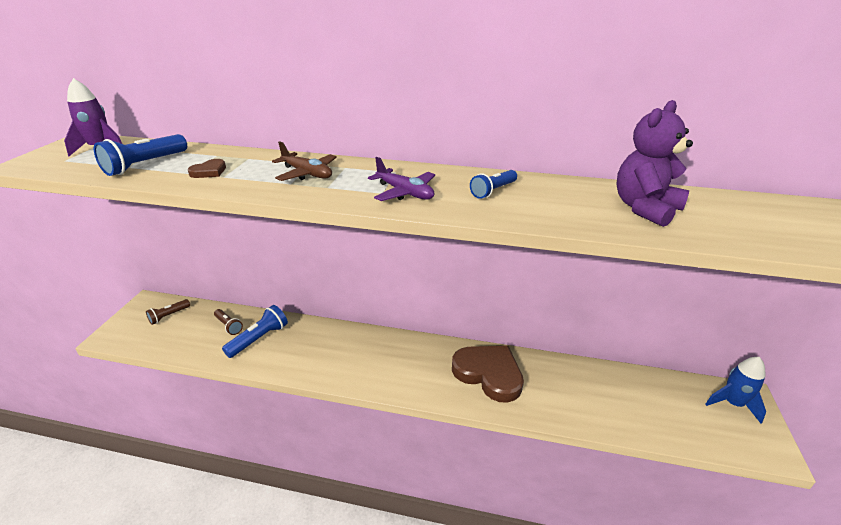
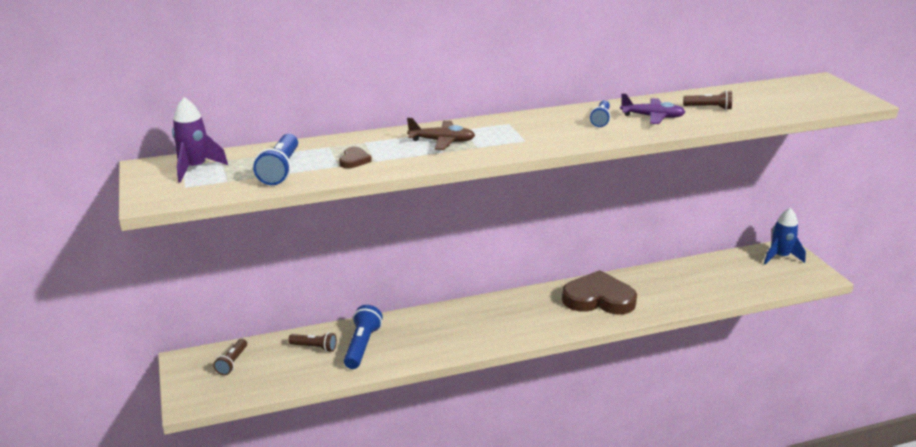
camera: 30 degrees left, 5 degrees down
purple plane [368,157,435,201] -> purple plane moved to [620,93,685,124]
purple teddy bear [617,100,693,227] -> brown flashlight [683,90,732,110]

